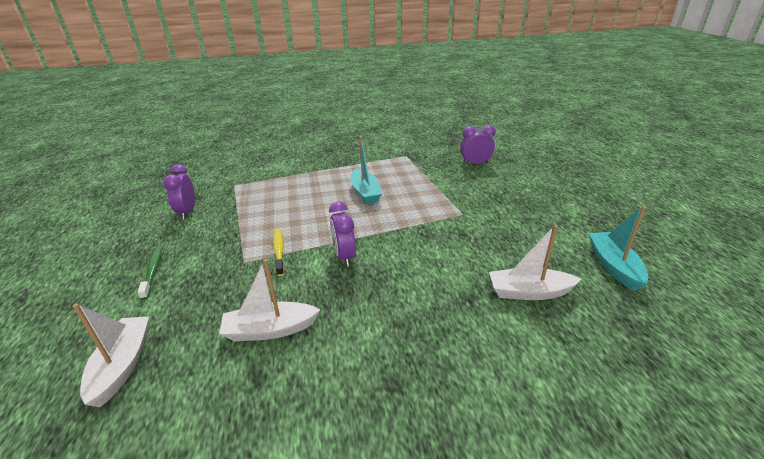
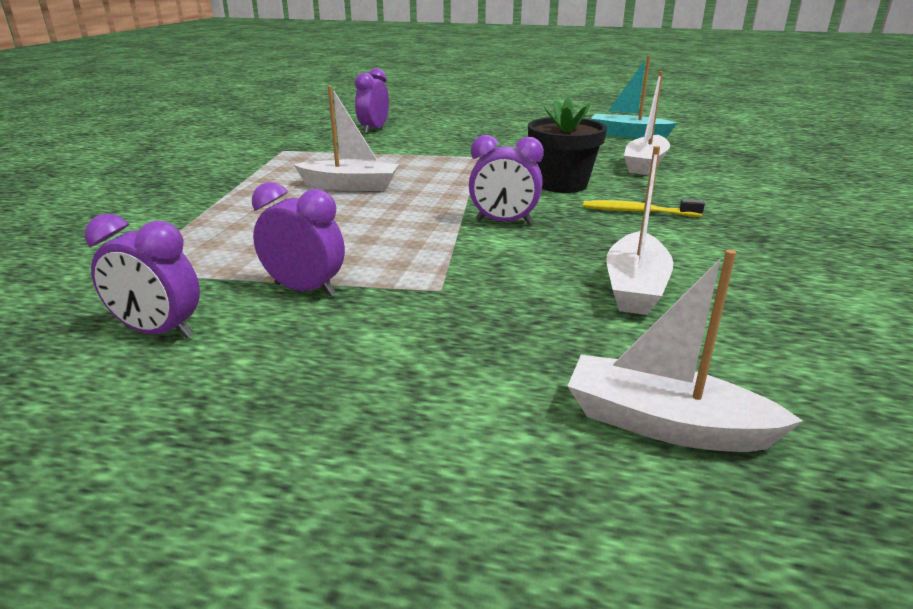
camera: 65 degrees left, 5 degrees down
green toothbrush [137,247,162,300] -> none
yellow toothbrush [273,229,285,276] -> yellow toothbrush moved to [583,199,705,217]
turquoise boat [350,136,382,204] -> white boat [293,86,399,191]
none -> purple clock [252,182,345,296]
none -> black flower pot [528,97,607,193]

